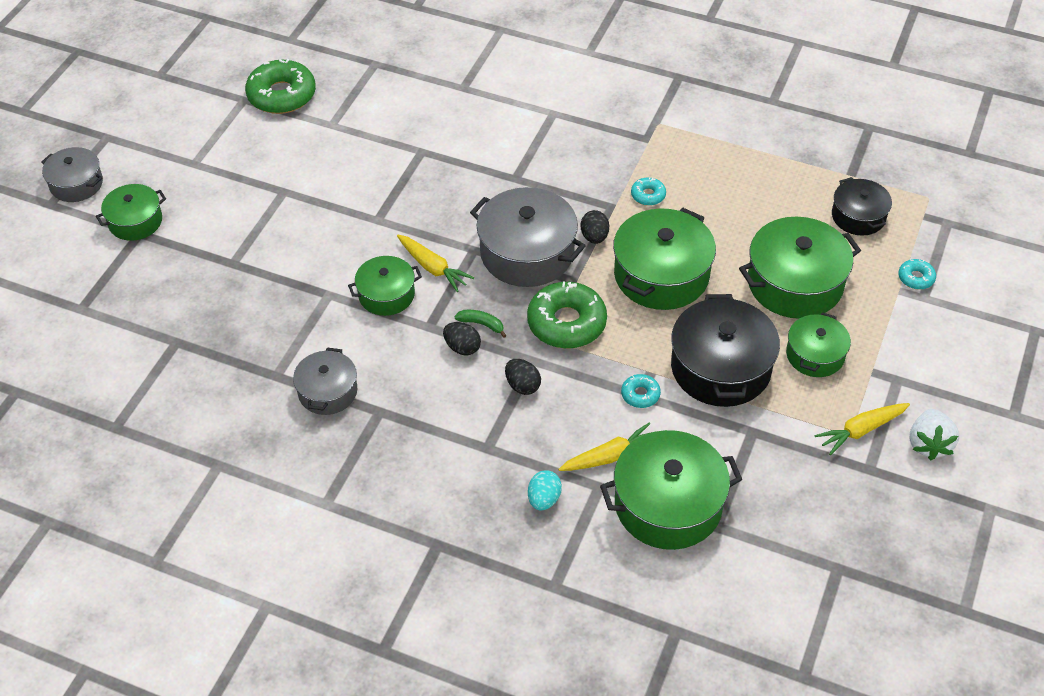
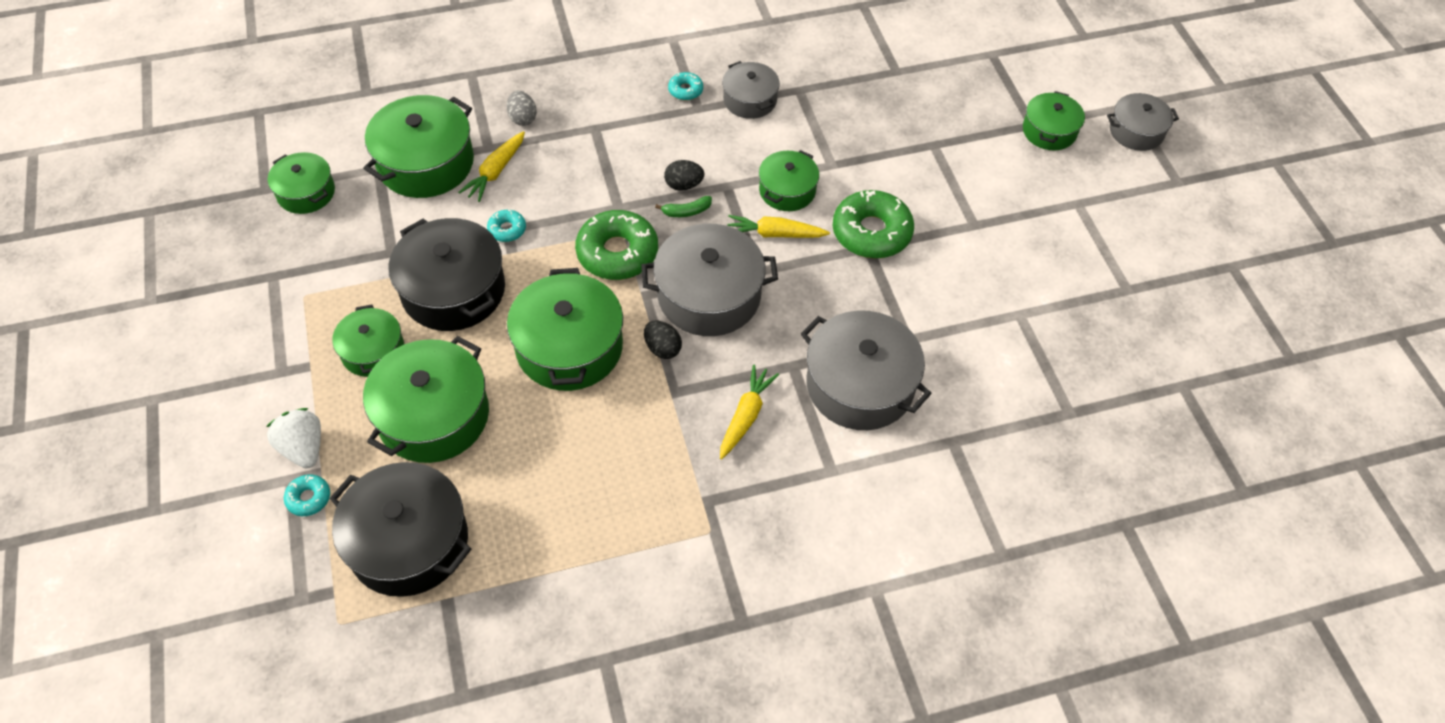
camera: 140 degrees right, 5 degrees up
green donut [245,59,316,114] -> green donut moved to [832,190,914,259]
black egg [505,359,541,395] -> none
turquoise egg [528,470,562,511] -> grey egg [506,91,537,126]
turquoise donut [631,177,666,206] -> turquoise donut moved to [668,72,703,100]
yellow carrot [815,403,910,455] -> yellow carrot moved to [720,364,779,460]
black pot [832,177,892,236] -> black pot [330,462,471,597], size x1.71
white strawberry [910,409,959,461] -> white strawberry moved to [266,408,321,469]
none -> green pot [268,152,335,214]
none -> grey pot [801,310,932,430]

